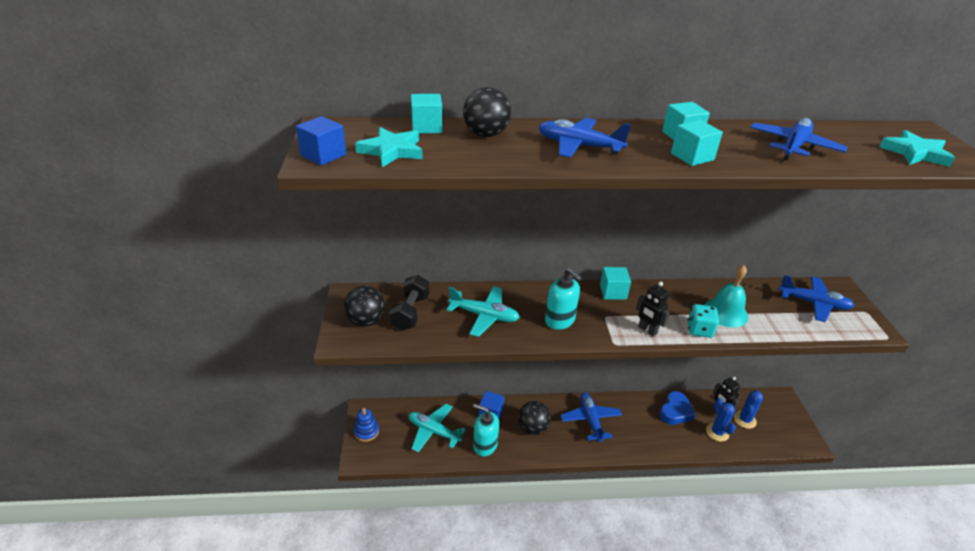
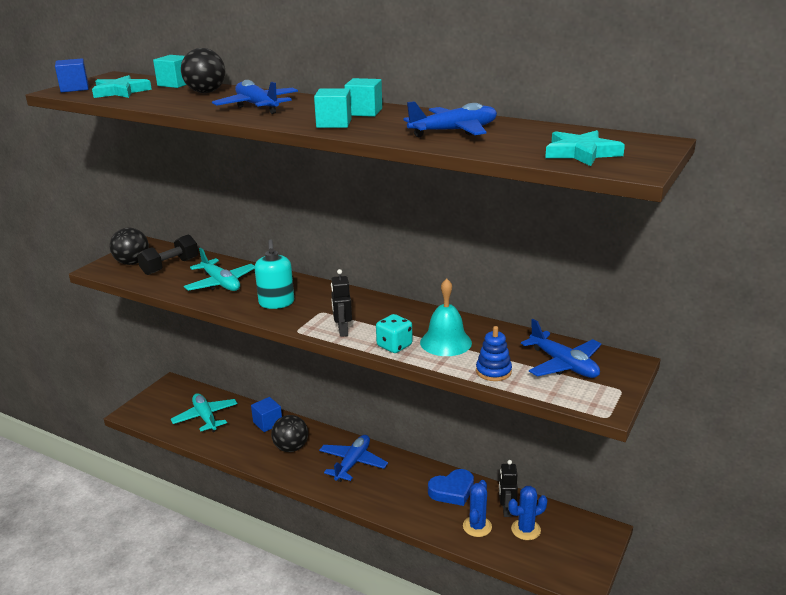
camera: 35 degrees right, 10 degrees down
blue stacking toy [354,408,379,442] -> blue stacking toy moved to [476,326,512,381]
turquoise soap dispenser [473,404,499,456] -> none
turquoise cube [600,267,631,300] -> none

